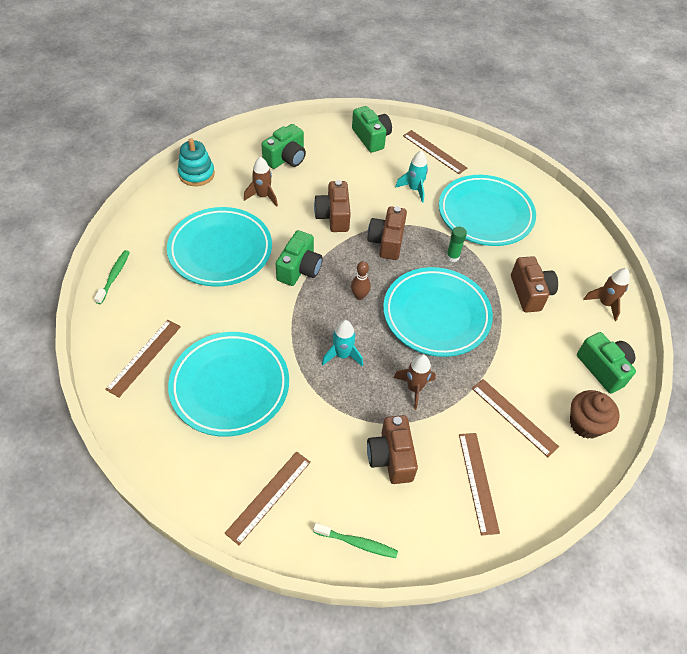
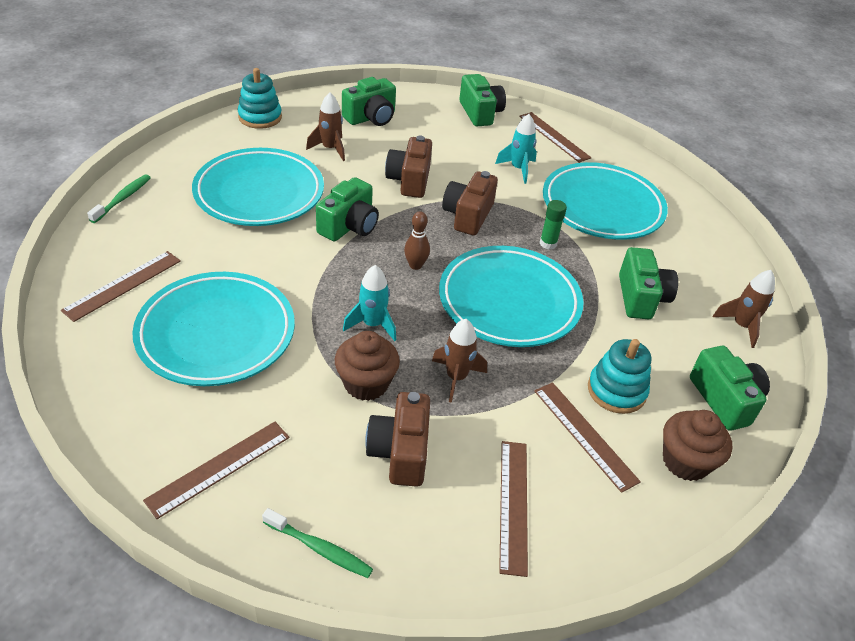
camera: 10 degrees right, 10 degrees down
brown camera [511,256,558,312] -> green camera [619,247,678,319]
none -> brown cupcake [335,331,400,401]
none -> turquoise stacking toy [588,339,651,414]

